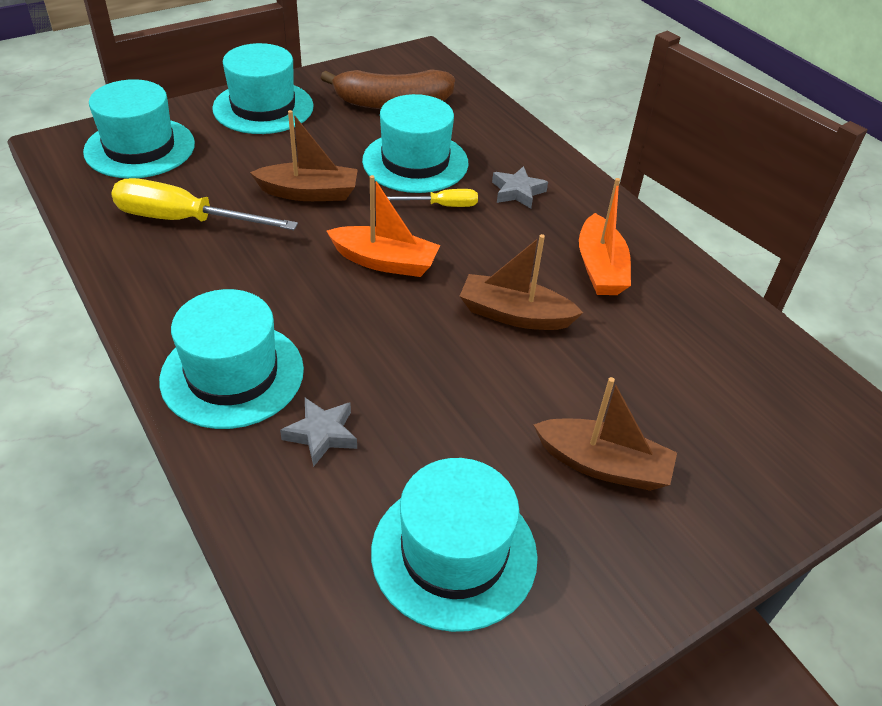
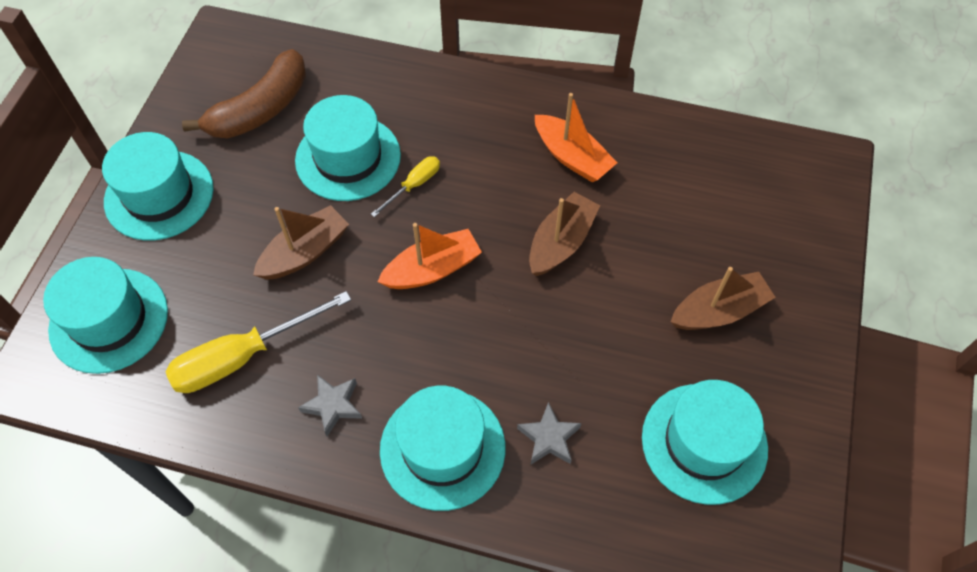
camera: 40 degrees left, 15 degrees up
brown boat [460,234,583,330] -> brown boat turned 150 degrees clockwise [529,192,600,276]
grey star [492,166,548,209] -> grey star moved to [298,375,362,436]

